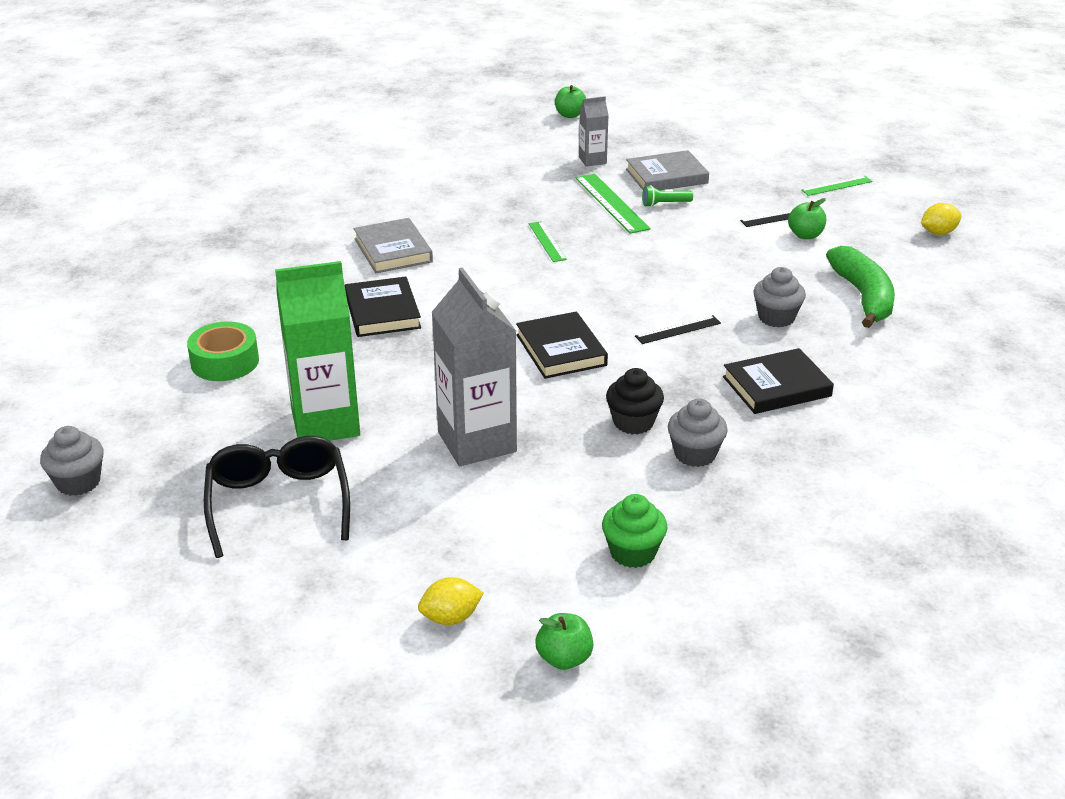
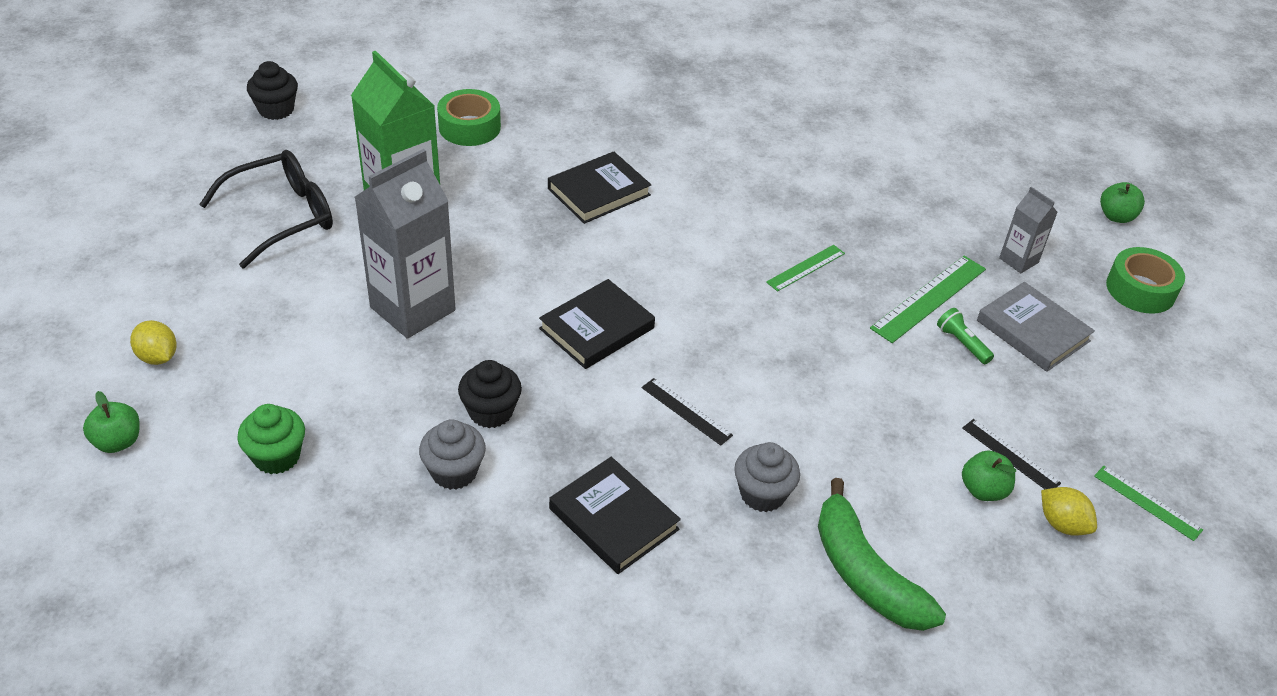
camera: 65 degrees right, 10 degrees up
grey cupcake [40,426,104,496] -> black cupcake [247,61,298,120]
grey book [354,218,433,273] -> none
green banana [826,246,895,328] -> green banana turned 90 degrees clockwise [818,478,946,631]
yellow lemon [921,203,961,235] -> yellow lemon moved to [1041,487,1097,536]
none -> green tape [1106,247,1185,314]

